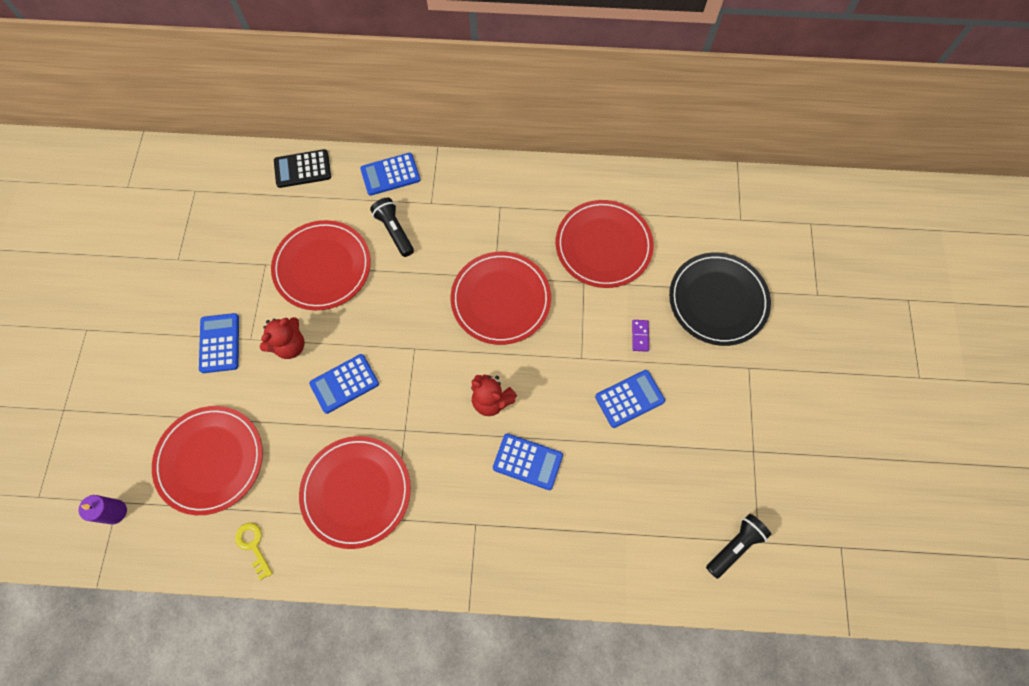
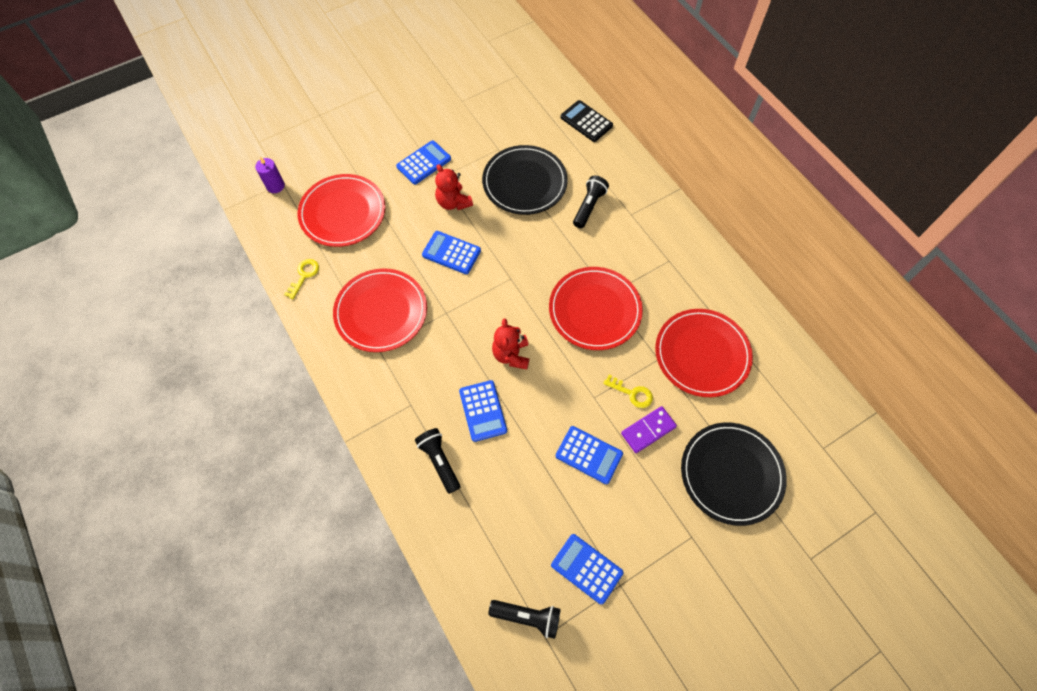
camera: 55 degrees right, 5 degrees down
red teddy bear [260,317,305,359] -> red teddy bear turned 45 degrees clockwise [435,164,473,210]
red plate [271,220,371,310] -> black plate [482,145,568,215]
blue calculator [360,153,420,196] -> blue calculator moved to [551,534,623,605]
purple domino [632,320,649,352] -> purple domino [621,406,677,453], size x1.60
none -> black flashlight [415,428,460,494]
none -> yellow key [603,375,653,408]

